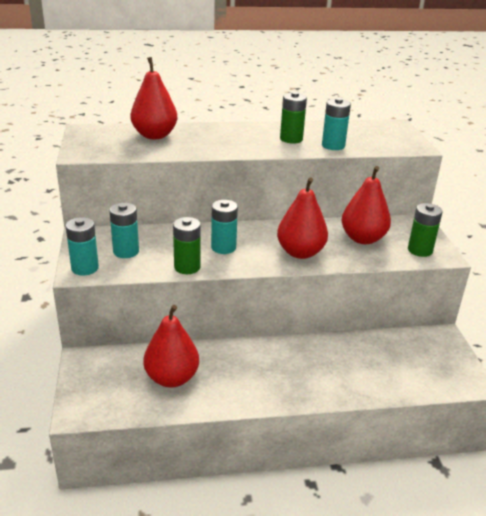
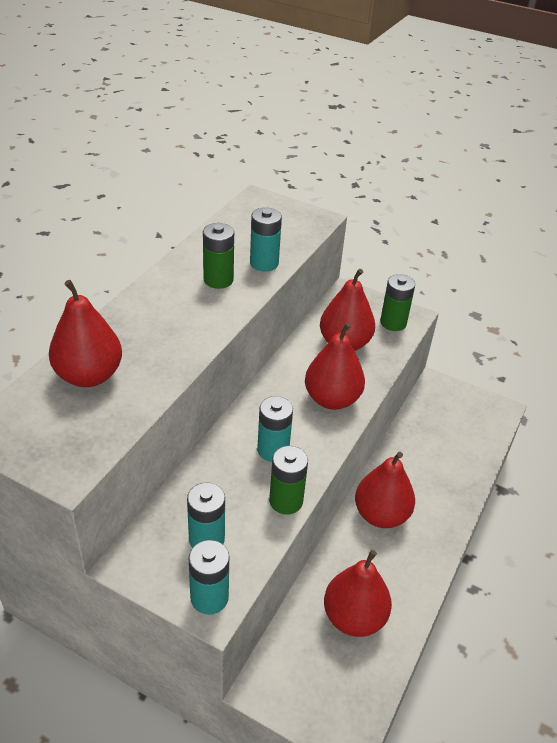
camera: 55 degrees left, 10 degrees up
none -> red pear [355,452,415,528]

